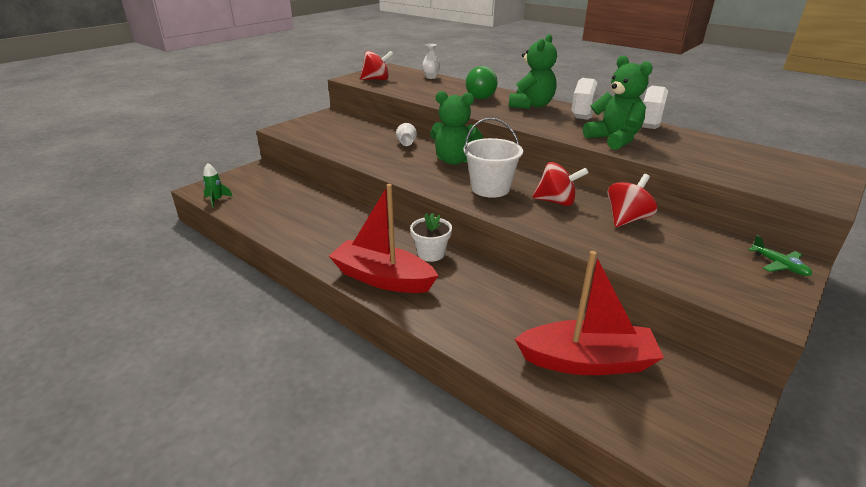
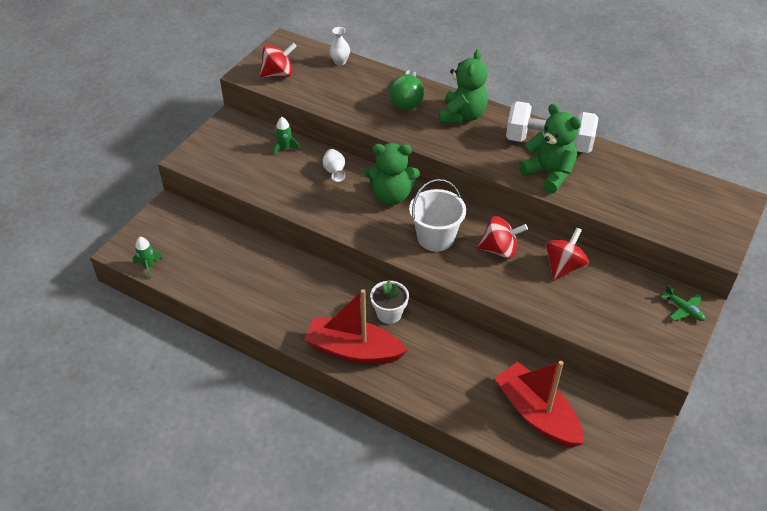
camera: 10 degrees left, 15 degrees up
red boat [515,251,664,375] -> red boat turned 120 degrees counterclockwise [494,361,584,448]
none -> green rocket [274,117,300,156]

